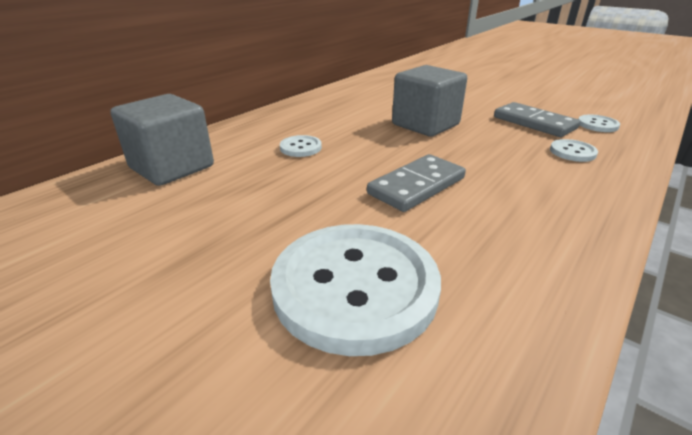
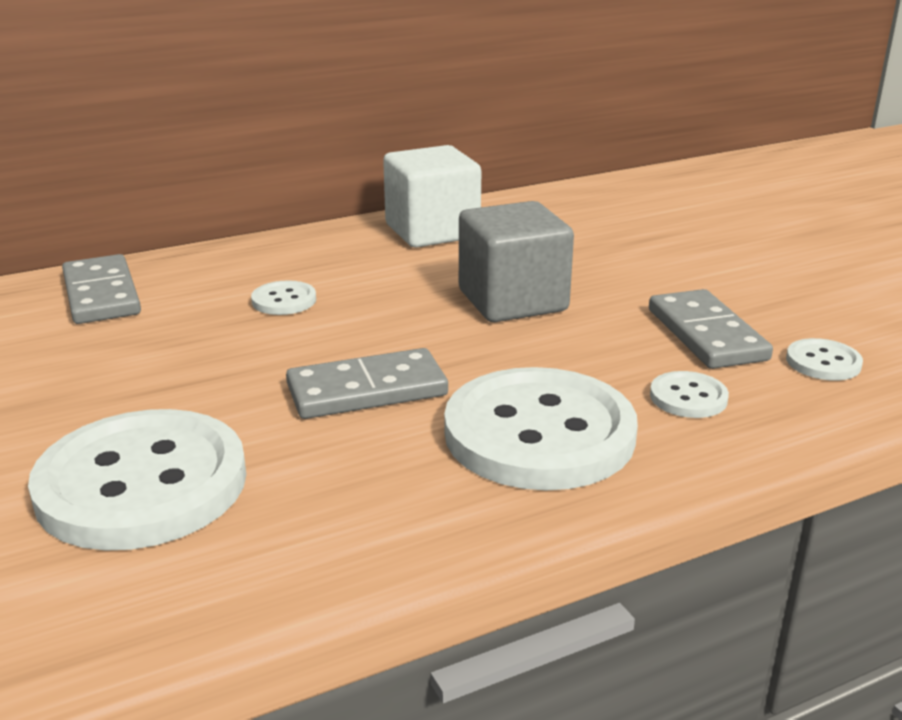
camera: 25 degrees right, 5 degrees down
grey cube [110,94,214,186] -> grey domino [62,254,141,324]
none -> white cube [383,145,481,248]
none -> white button [444,367,638,491]

